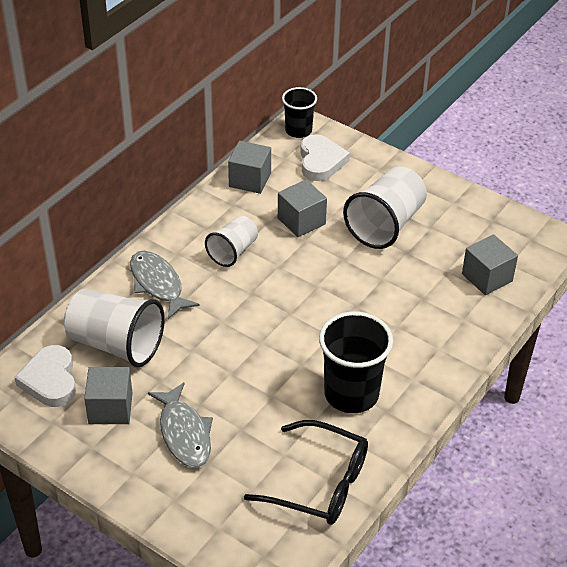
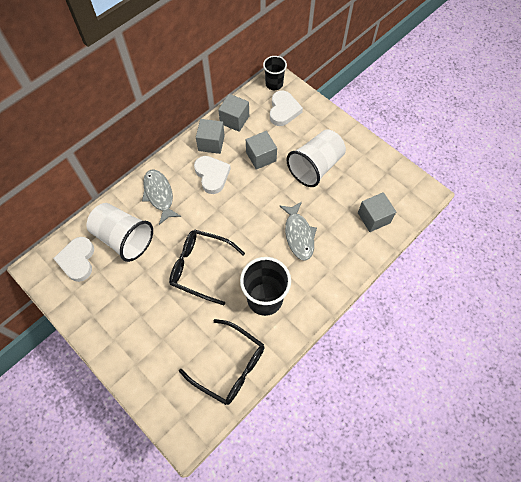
camera: 10 degrees right, 20 degrees up
grey cube [84,367,133,424] -> grey cube moved to [196,119,225,154]
grey fish [148,382,213,468] -> grey fish moved to [280,202,317,261]
white cup [205,216,258,267] -> white heart [194,156,231,194]
none -> black glasses [169,230,245,305]

